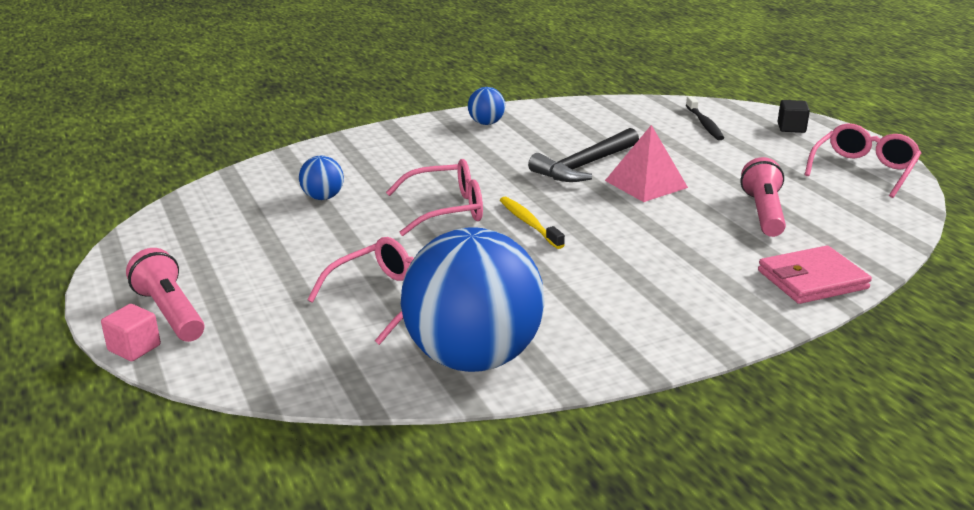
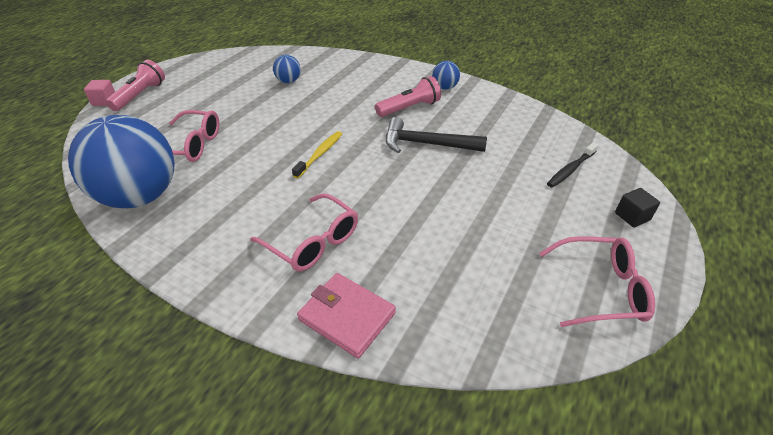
camera: 55 degrees right, 15 degrees up
pink glasses [386,159,483,236] -> pink glasses moved to [250,193,358,271]
pink pyramid [605,125,688,202] -> none
pink flashlight [741,157,786,237] -> pink flashlight moved to [375,76,441,117]

